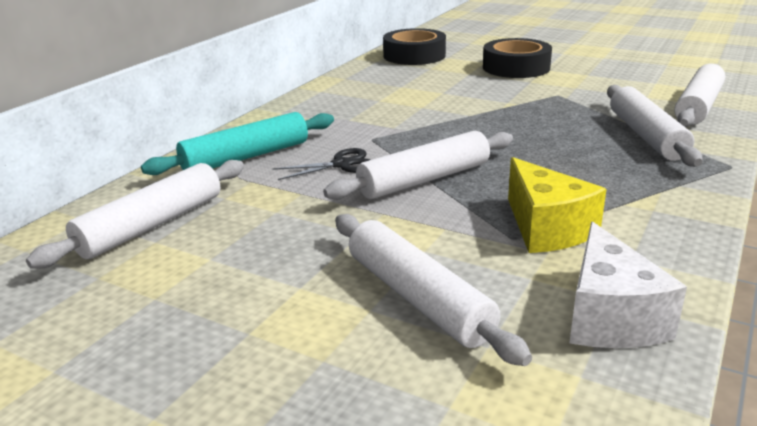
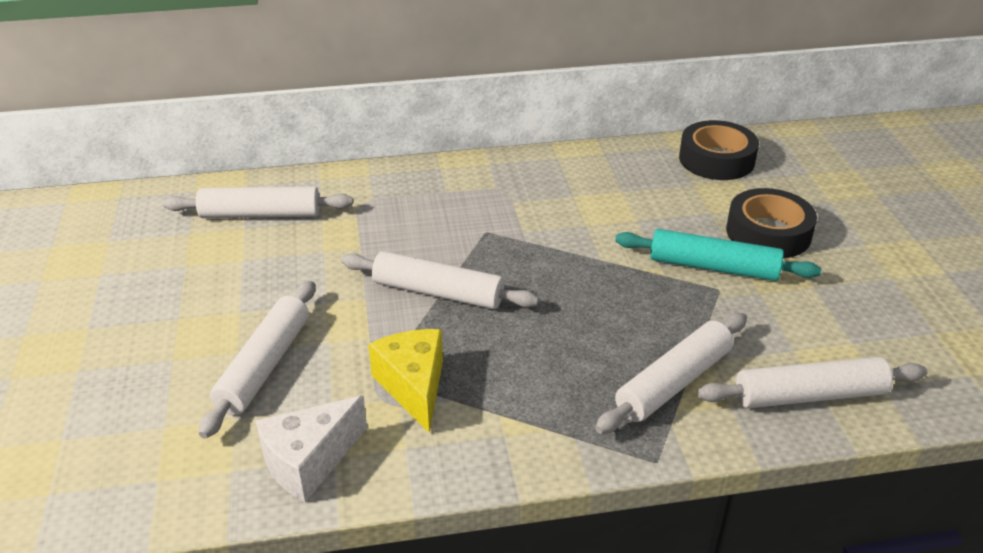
camera: 50 degrees right, 10 degrees up
turquoise rolling pin [141,112,334,175] -> turquoise rolling pin moved to [615,229,821,281]
black scissors [272,148,371,180] -> none
yellow cheese [508,157,607,253] -> yellow cheese turned 135 degrees clockwise [368,329,443,433]

